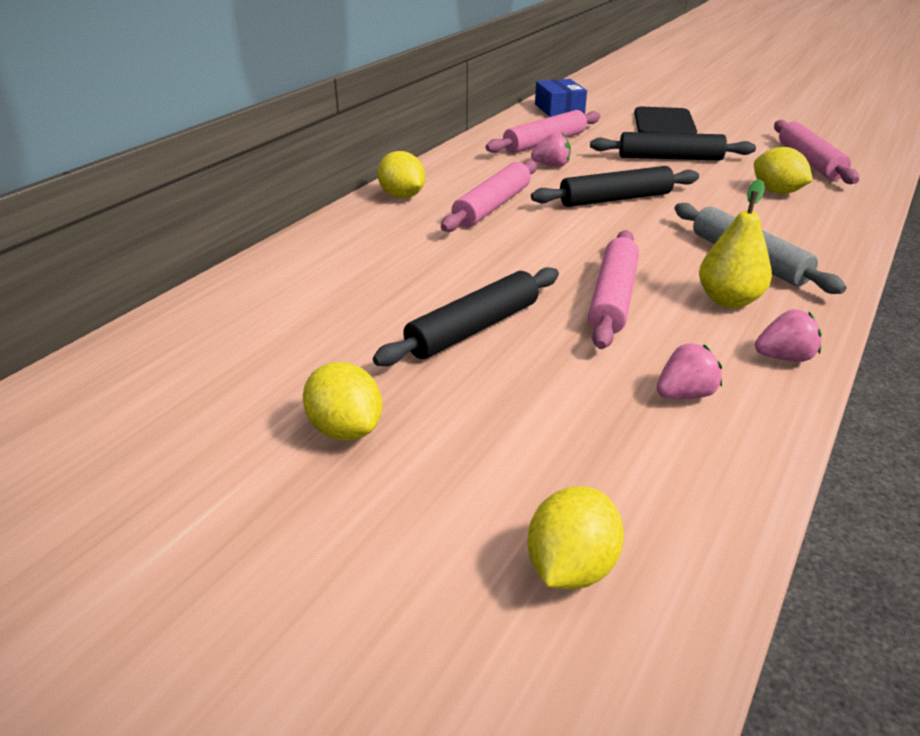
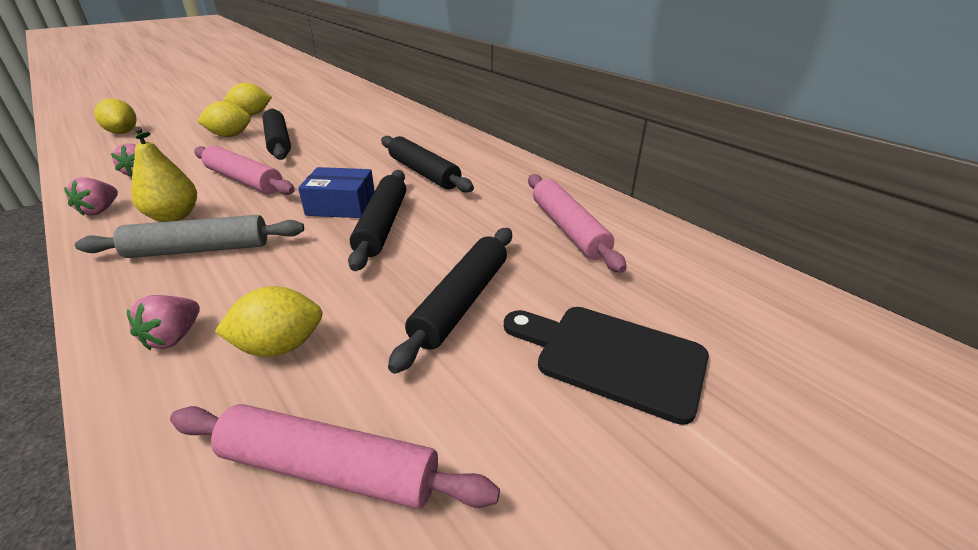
camera: 110 degrees right, 0 degrees up
yellow lemon [377,151,425,199] -> yellow lemon moved to [197,101,251,137]
pink rolling pin [441,160,537,232] -> black rolling pin [381,136,474,193]
pink strawberry [531,132,571,167] -> pink strawberry moved to [127,295,200,351]
blue box [535,79,587,117] -> blue box moved to [298,167,375,218]

